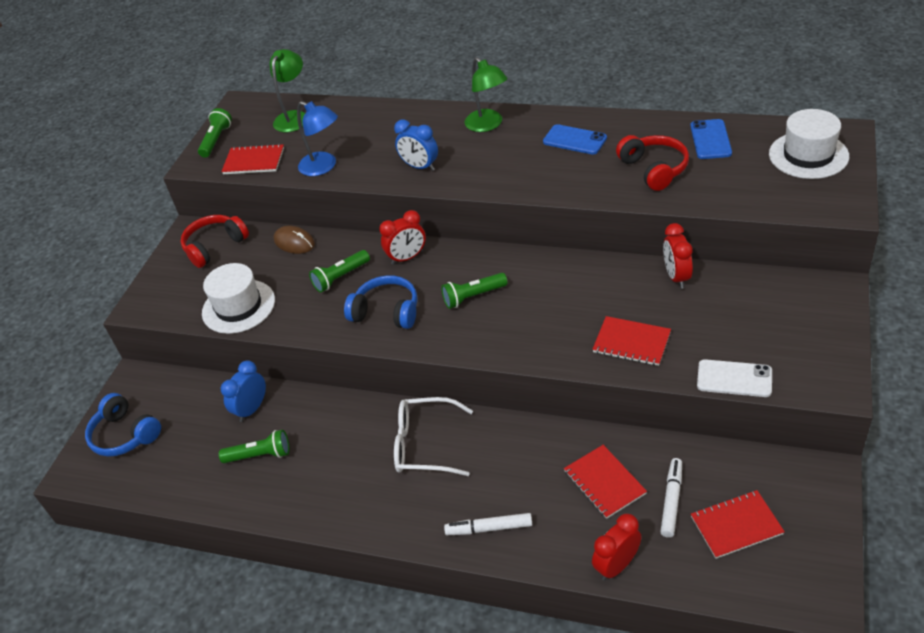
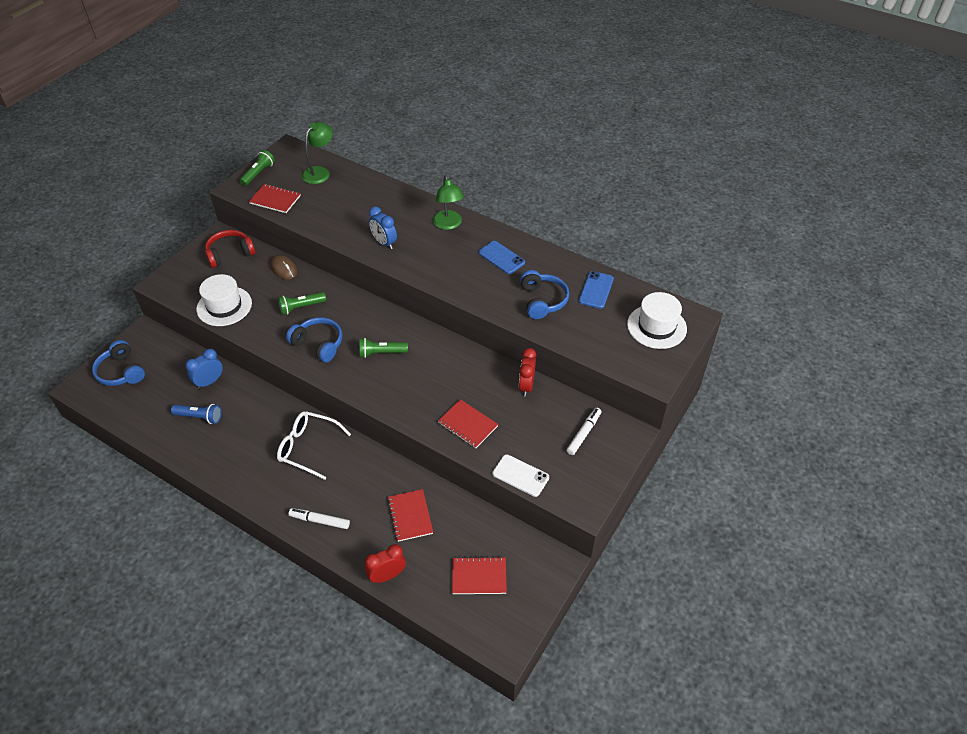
camera: 10 degrees right, 5 degrees up
green flashlight [219,430,289,463] -> blue flashlight [171,404,222,424]
blue lamp [297,101,338,176] -> none
red clock [379,210,426,265] -> none
red headphones [616,135,689,191] -> blue headphones [520,270,569,319]
white marker [660,458,682,538] -> white marker moved to [566,408,602,455]

